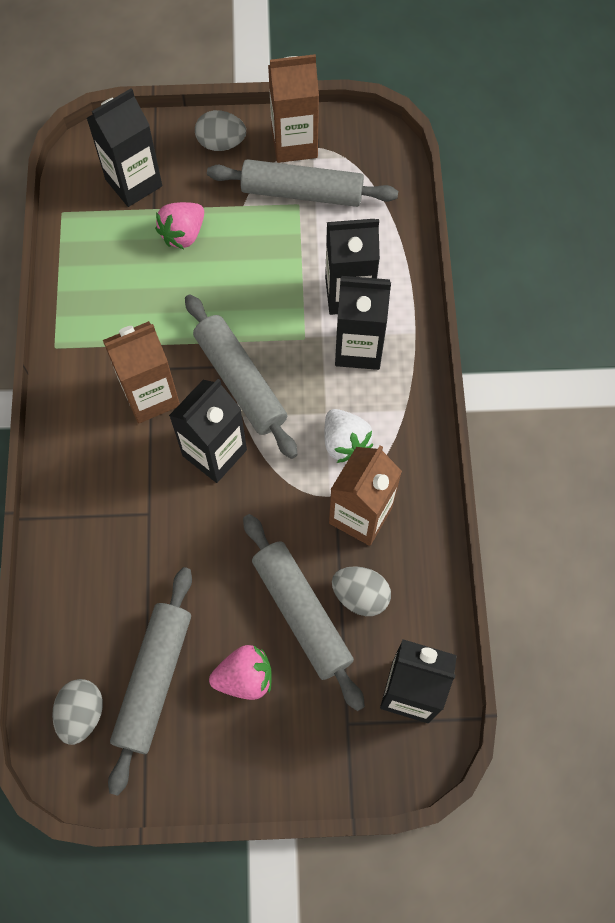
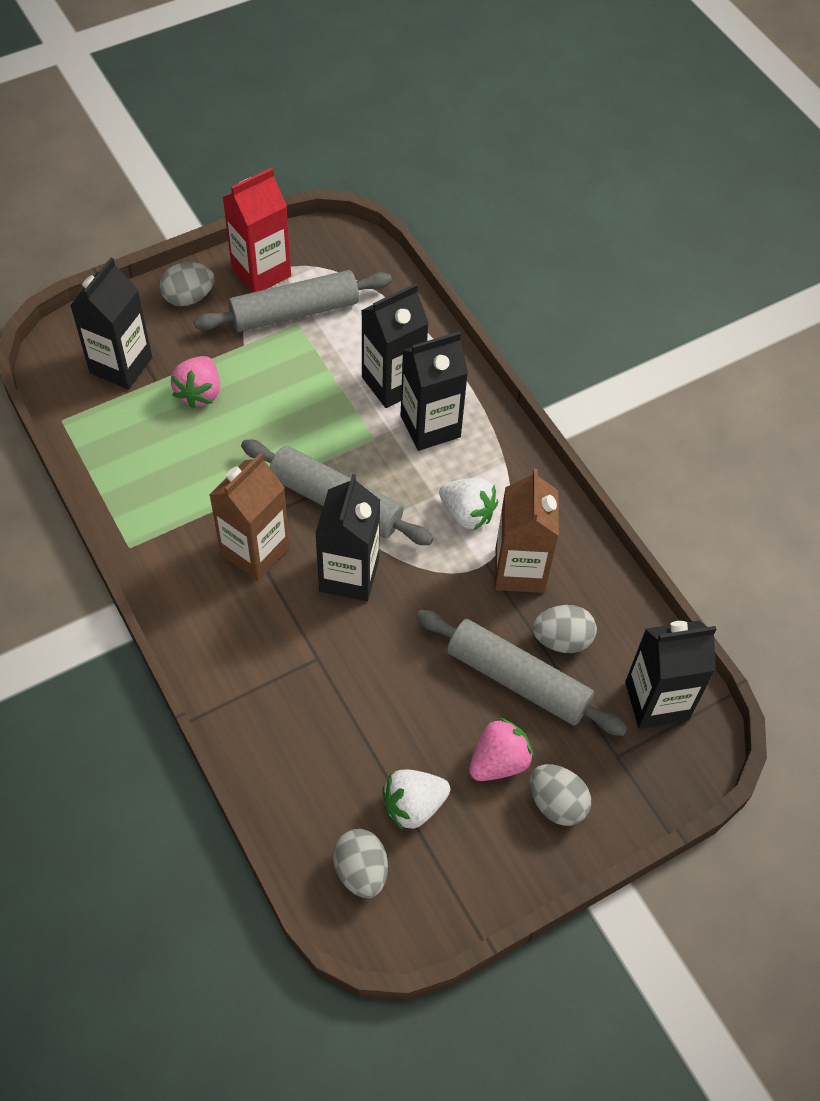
camera: 30 degrees left, 10 degrees down
grey rolling pin [108,567,192,796] -> white strawberry [382,770,450,830]
brown carton [268,54,319,163] -> red carton [223,168,291,292]
none -> grey egg [529,764,591,826]

